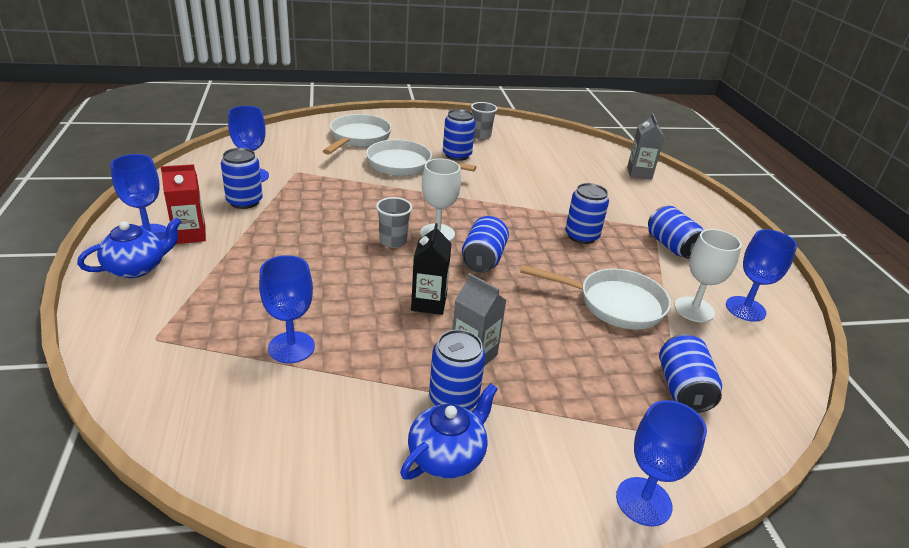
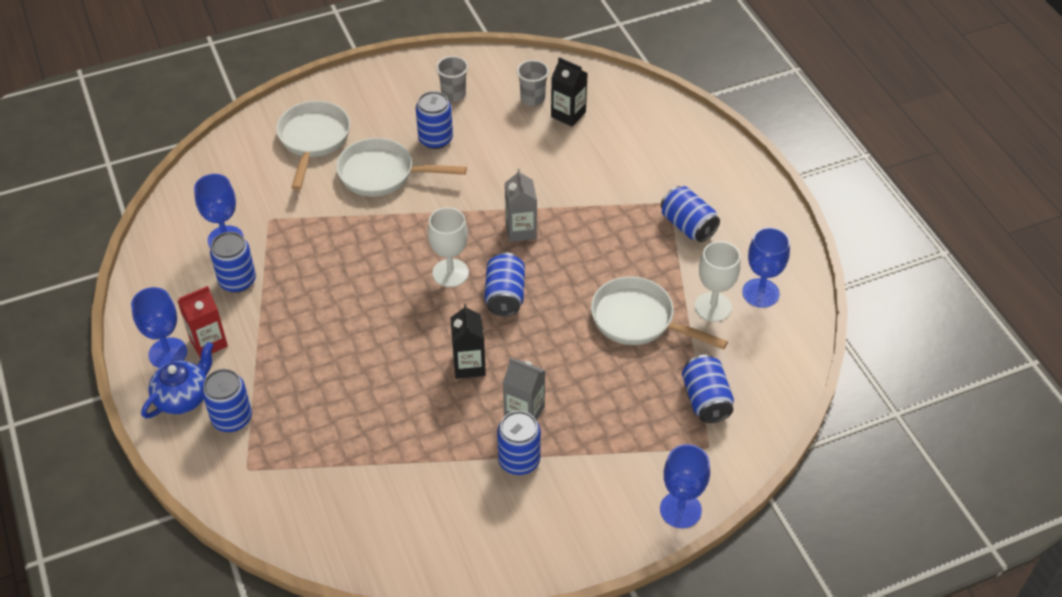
camera: 10 degrees left, 15 degrees up
blue goblet [259,255,315,363] -> none
grey cup [376,197,412,248] -> grey cup moved to [517,60,549,106]
blue teapot [400,383,498,480] -> none
white pan [520,265,671,330] -> white pan turned 150 degrees counterclockwise [591,276,728,350]
blue can [565,183,609,244] -> blue can moved to [202,369,252,432]
grey carton [627,113,665,180] -> grey carton moved to [505,169,537,242]
none -> black carton [551,57,588,127]

